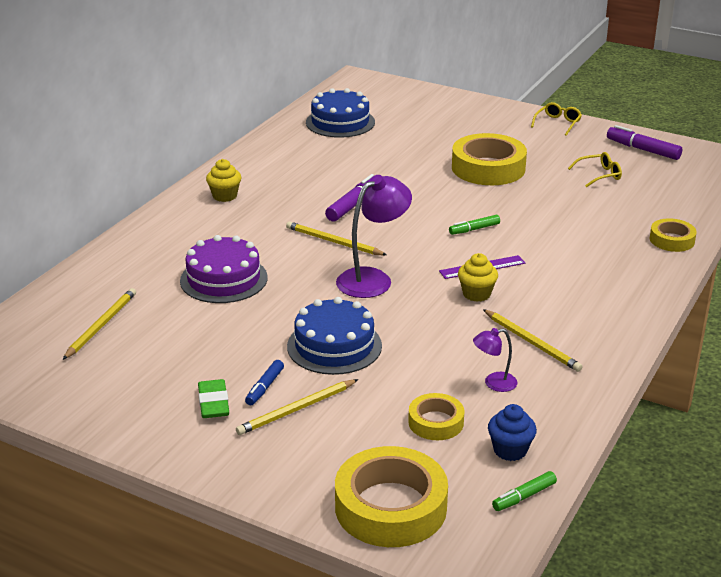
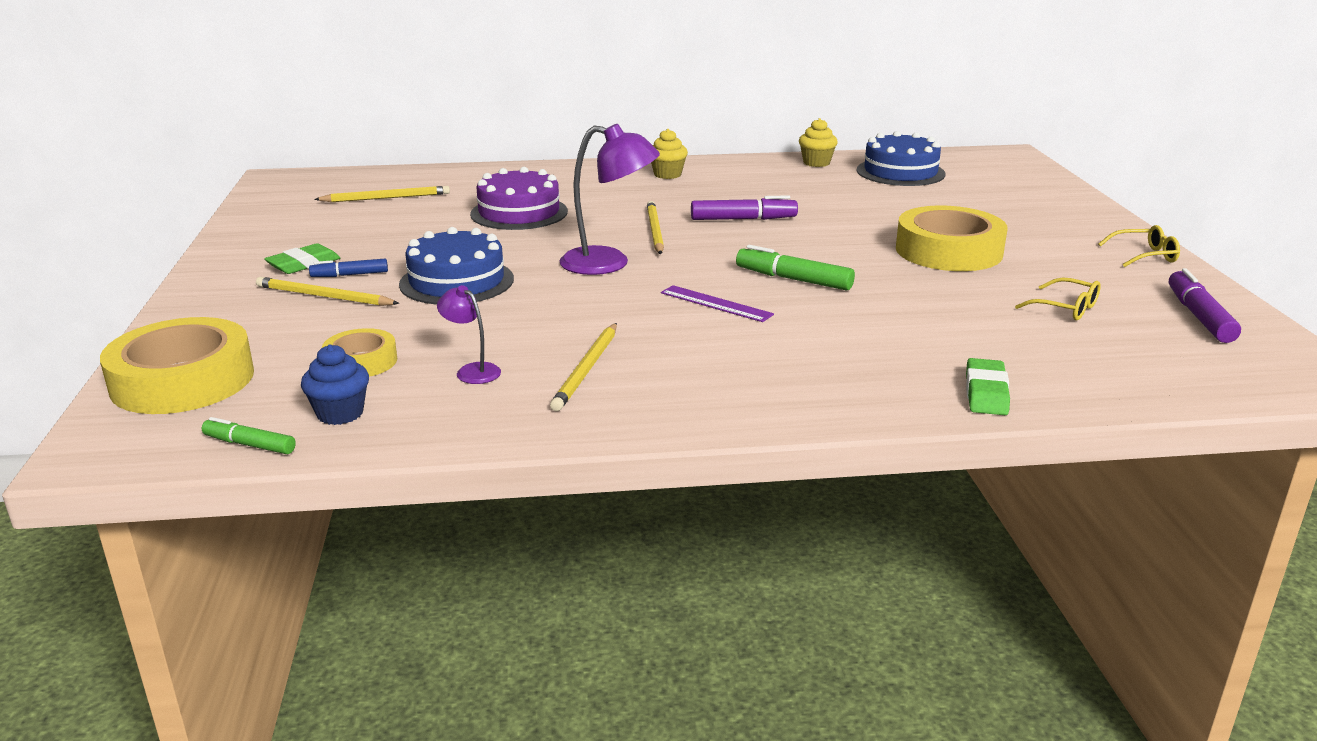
camera: 55 degrees right, 5 degrees down
green marker [449,215,500,235] -> green marker [736,245,855,291], size x1.60
yellow cupcake [458,253,498,302] -> yellow cupcake moved to [799,118,838,167]
yellow tape [650,218,697,252] -> green eraser [966,358,1010,415]

